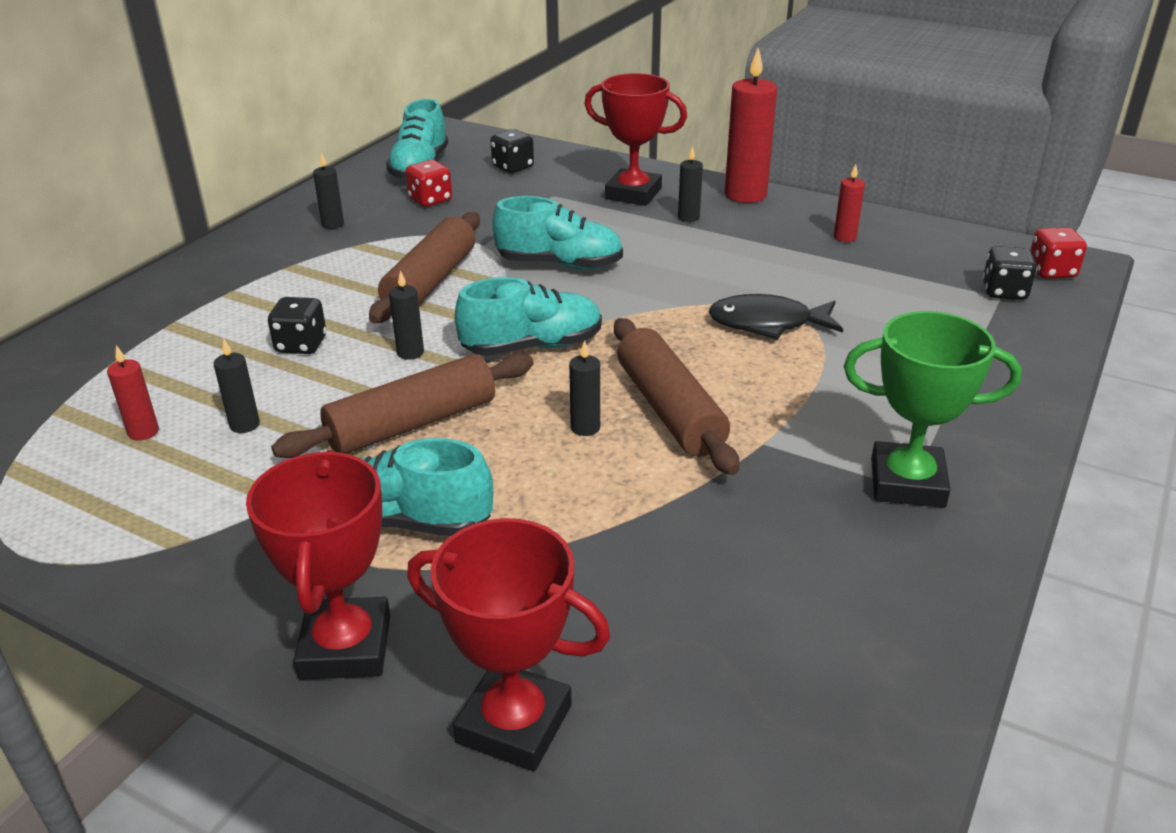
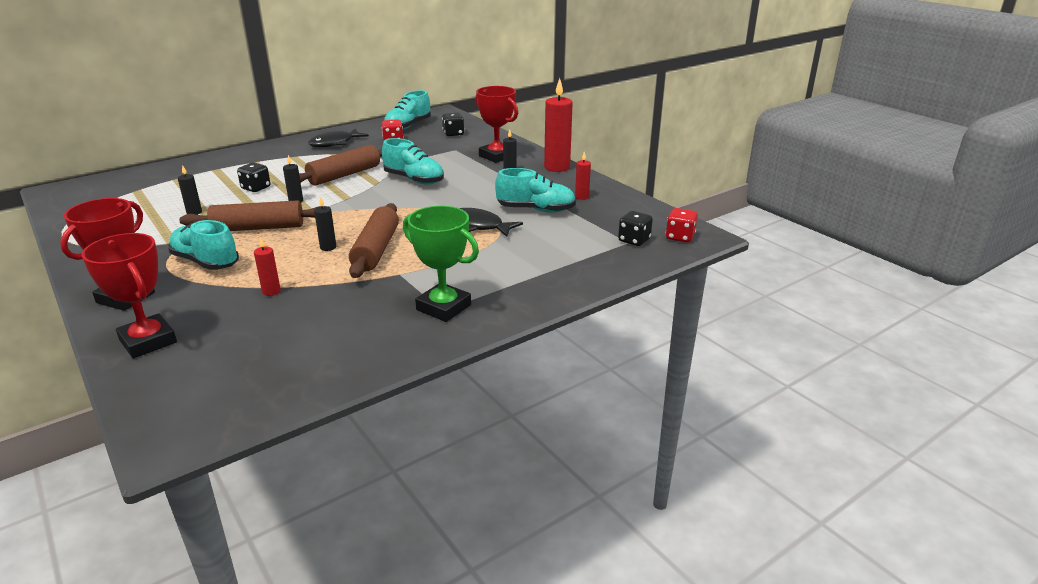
camera: 25 degrees right, 5 degrees down
red candle [107,345,159,441] -> red candle moved to [254,237,281,296]
black candle [313,152,344,229] -> black fish [308,128,369,147]
turquoise shoe [455,277,602,356] -> turquoise shoe moved to [495,168,576,213]

